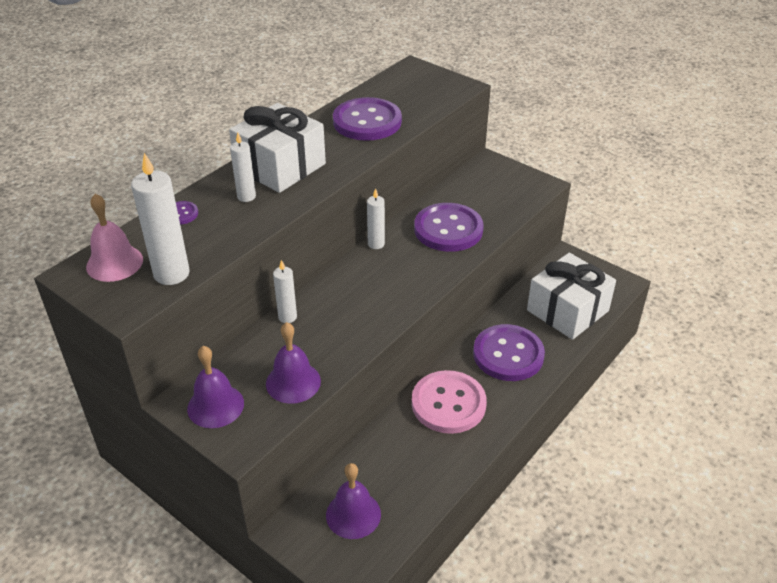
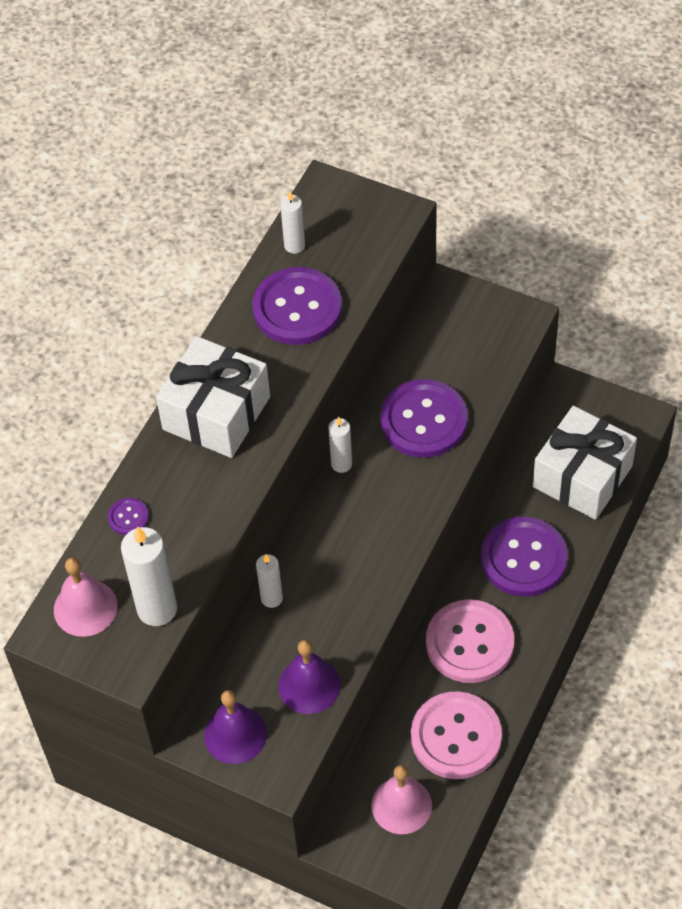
camera: 10 degrees left, 15 degrees up
white candle [230,133,256,202] -> white candle moved to [280,191,305,254]
purple bell [326,463,381,539] -> pink bell [371,765,432,834]
none -> pink button [411,691,502,779]

